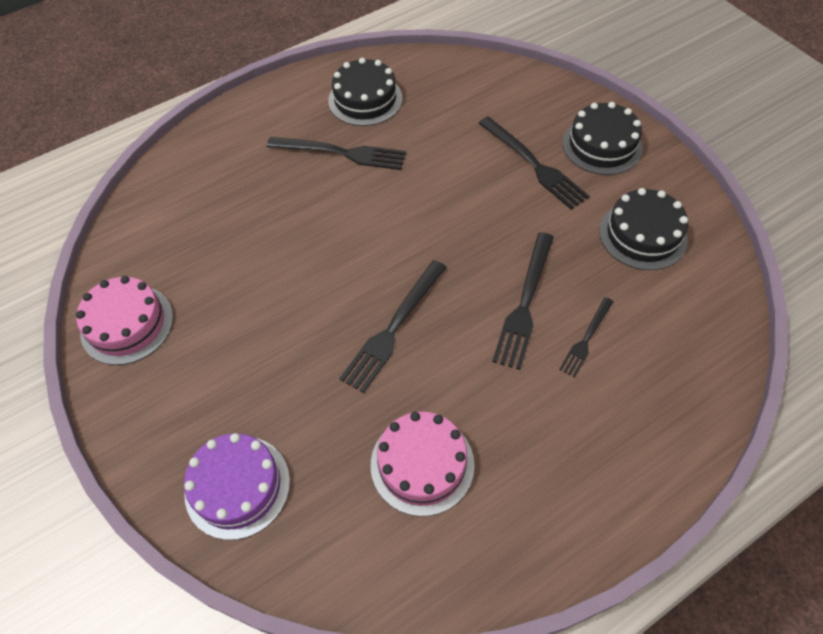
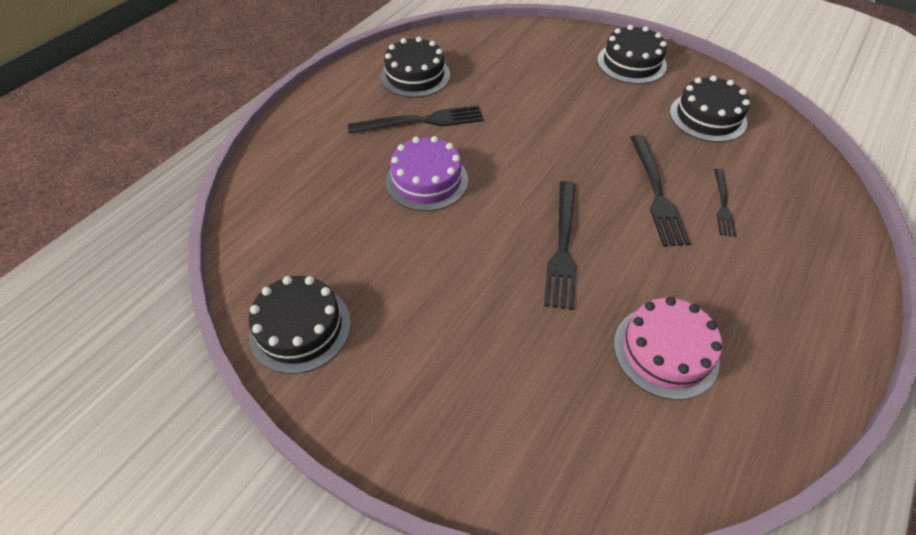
camera: 25 degrees left, 5 degrees down
pink cake [76,276,173,365] -> black cake [249,276,351,374]
purple cake [184,433,290,540] -> purple cake moved to [386,136,468,211]
black fork [479,117,590,210] -> none

